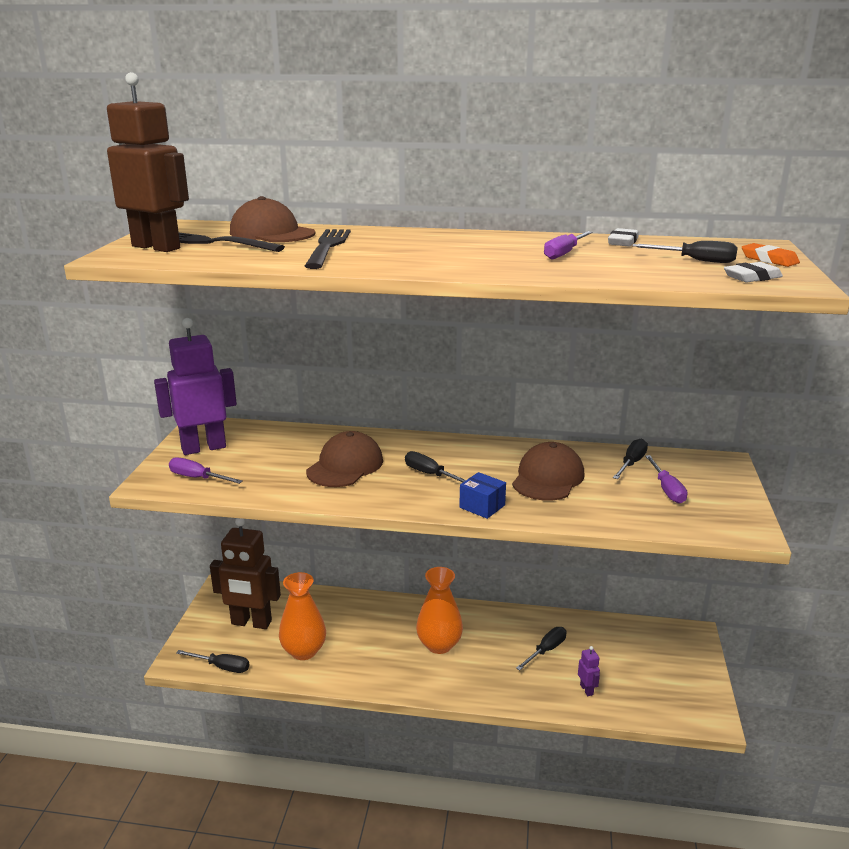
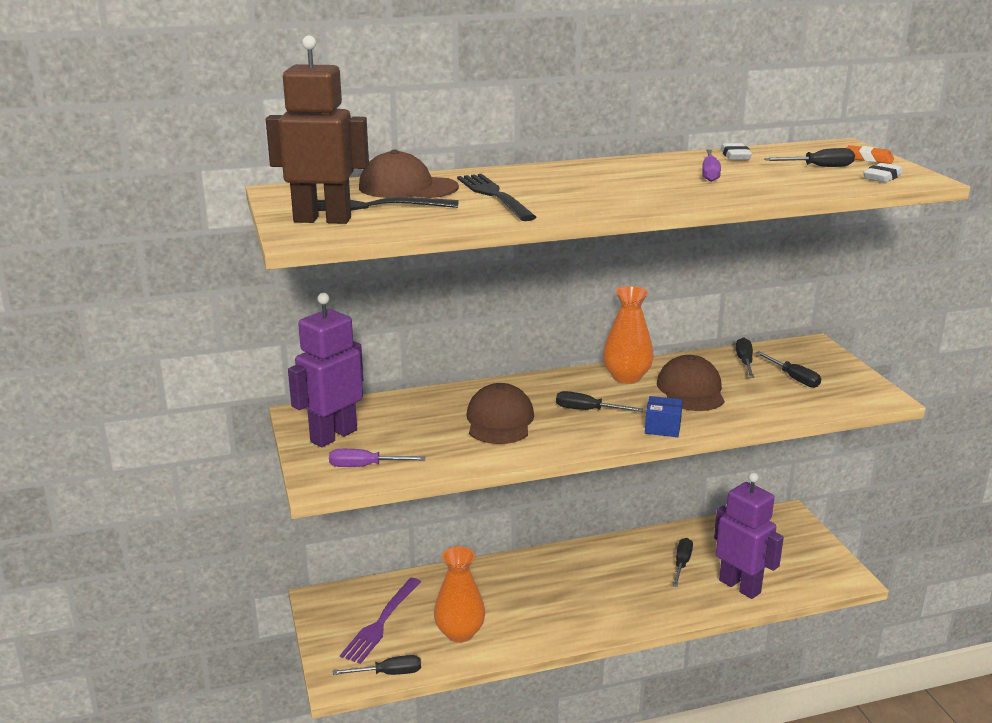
camera: 25 degrees left, 0 degrees up
brown robot [210,518,281,629] -> purple fork [340,578,421,664]
orange vase [416,567,463,654] -> orange vase moved to [603,286,654,384]
purple robot [578,646,600,696] -> purple robot [714,472,784,599], size x2.47
purple screwdriver [645,455,688,504] -> black screwdriver [756,351,821,388]

